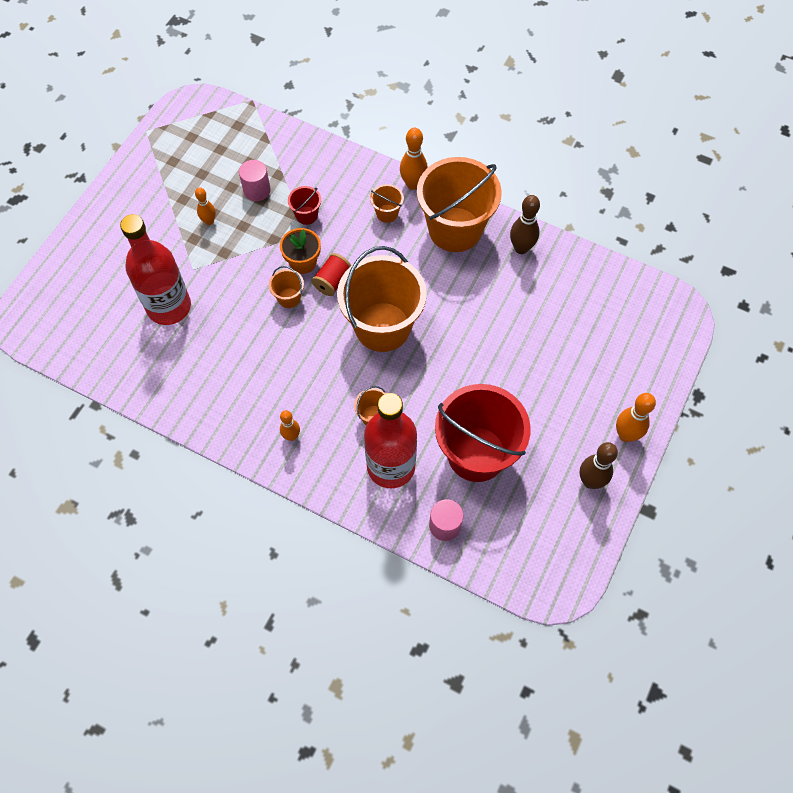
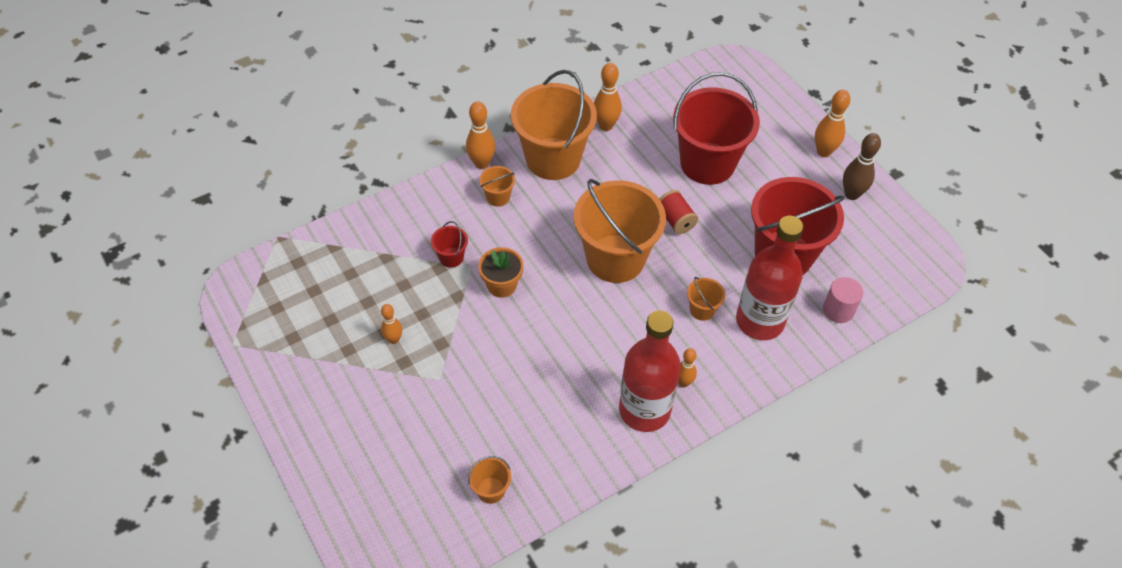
camera: 60 degrees left, 10 degrees down
red bottle [120,214,191,325] -> red bottle moved to [619,310,681,432]
pink cylinder [239,160,271,201] -> none
orange bucket [269,266,304,308] -> orange bucket moved to [468,456,511,504]
red spool [312,253,351,296] -> red spool moved to [659,190,698,234]
brown bowling pin [510,195,540,254] -> orange bowling pin [594,63,622,131]
none -> red bucket [673,72,760,185]

